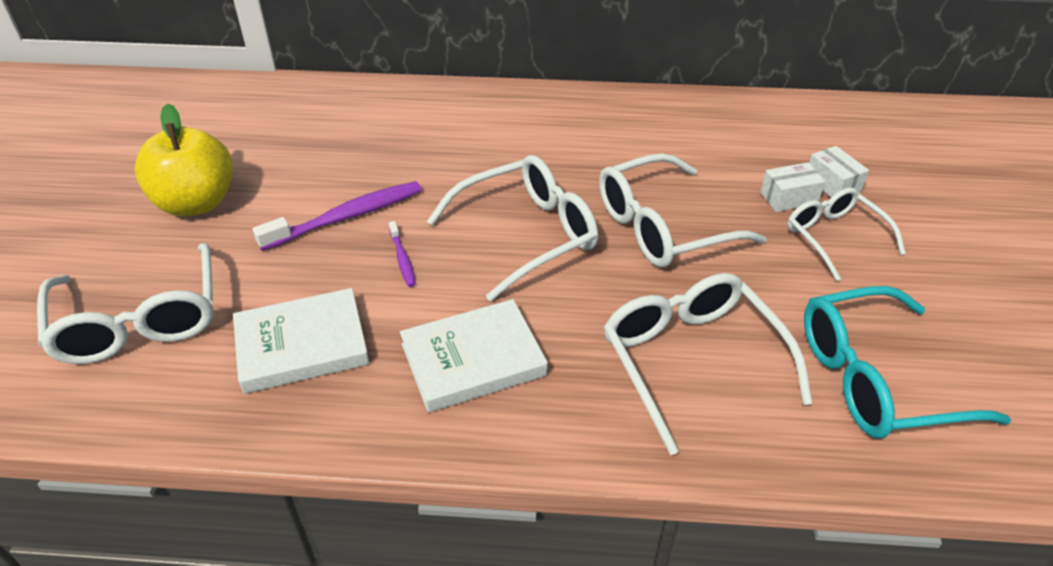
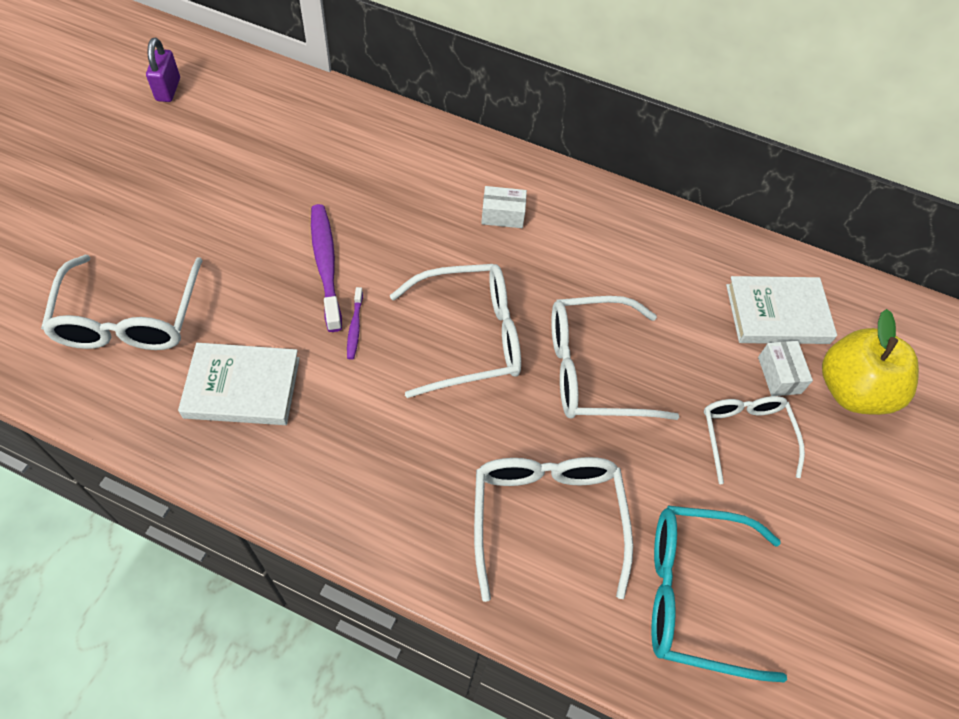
camera: 15 degrees right, 15 degrees up
yellow apple [135,103,233,216] -> yellow apple moved to [822,309,919,415]
purple toothbrush [252,181,422,251] -> purple toothbrush turned 90 degrees counterclockwise [311,204,342,332]
white book [400,299,548,413] -> white book moved to [726,276,837,344]
white box [760,162,825,212] -> white box moved to [481,186,527,228]
none -> purple padlock [146,38,180,102]

